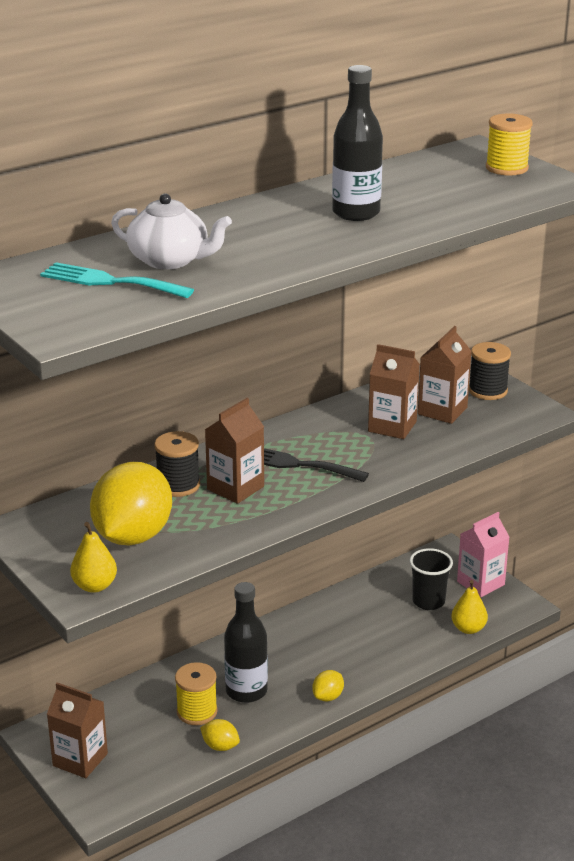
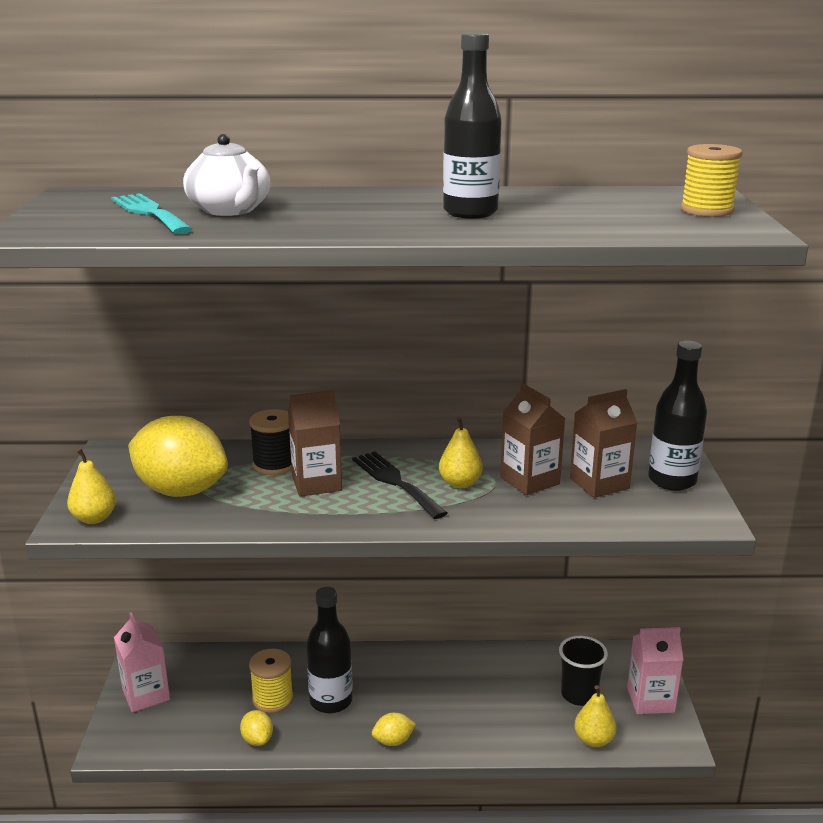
camera: 35 degrees right, 5 degrees down
brown carton [47,682,108,778] -> pink carton [114,612,170,713]
yellow lemon [90,462,172,546] -> yellow lemon turned 60 degrees clockwise [128,416,228,497]
black spool [469,342,511,400] -> black bottle [648,341,707,491]
none -> yellow pear [439,417,483,488]

